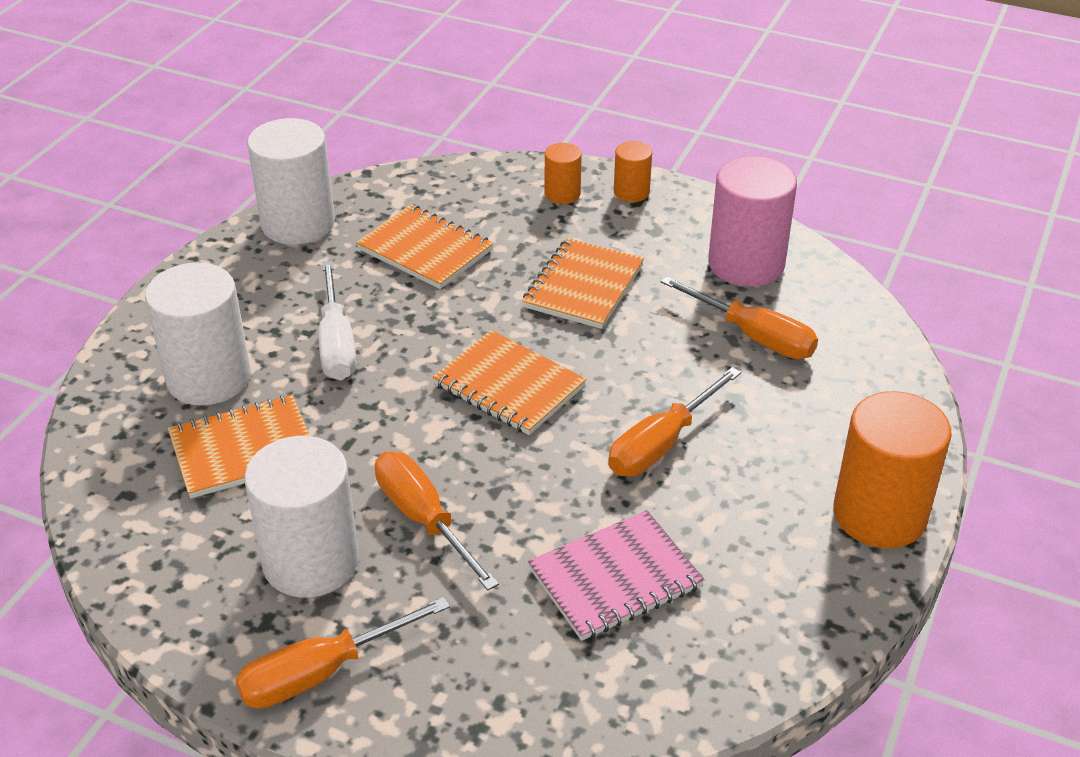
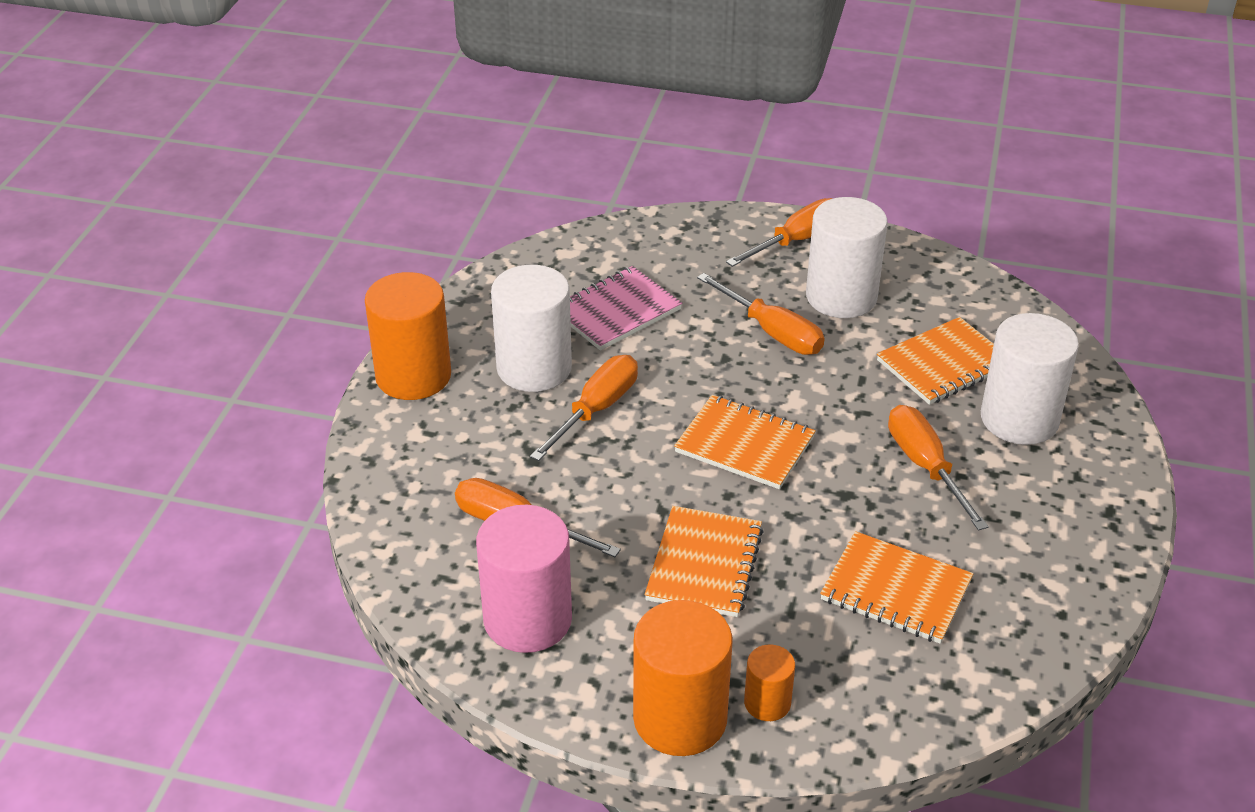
camera: 170 degrees right, 0 degrees up
white cylinder [247,118,335,245] -> white cylinder moved to [491,265,572,392]
white screwdriver [319,261,357,380] -> orange screwdriver [888,405,989,531]
orange cylinder [614,141,652,202] -> orange cylinder [633,600,732,756], size x1.99

